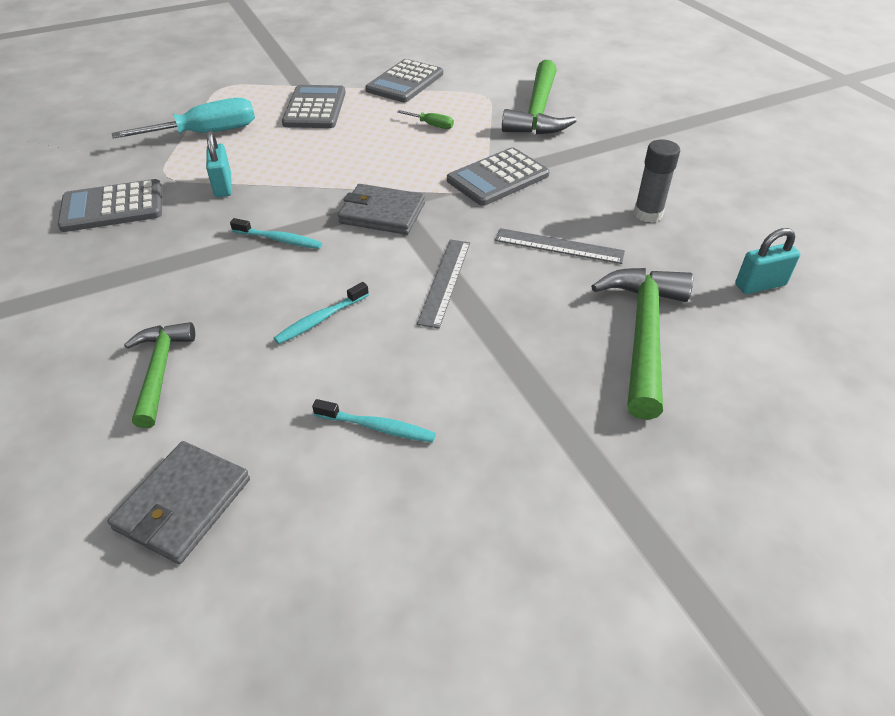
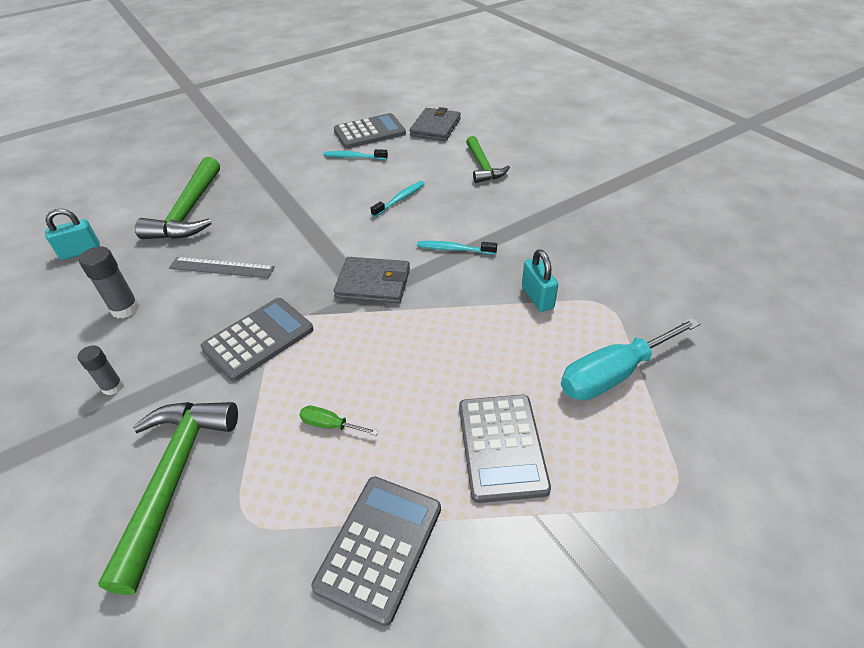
camera: 175 degrees right, 0 degrees up
grey calculator [58,179,162,232] -> grey calculator moved to [334,113,406,149]
grey ruler [417,239,470,329] -> none
none -> grey glue stick [78,345,123,395]

